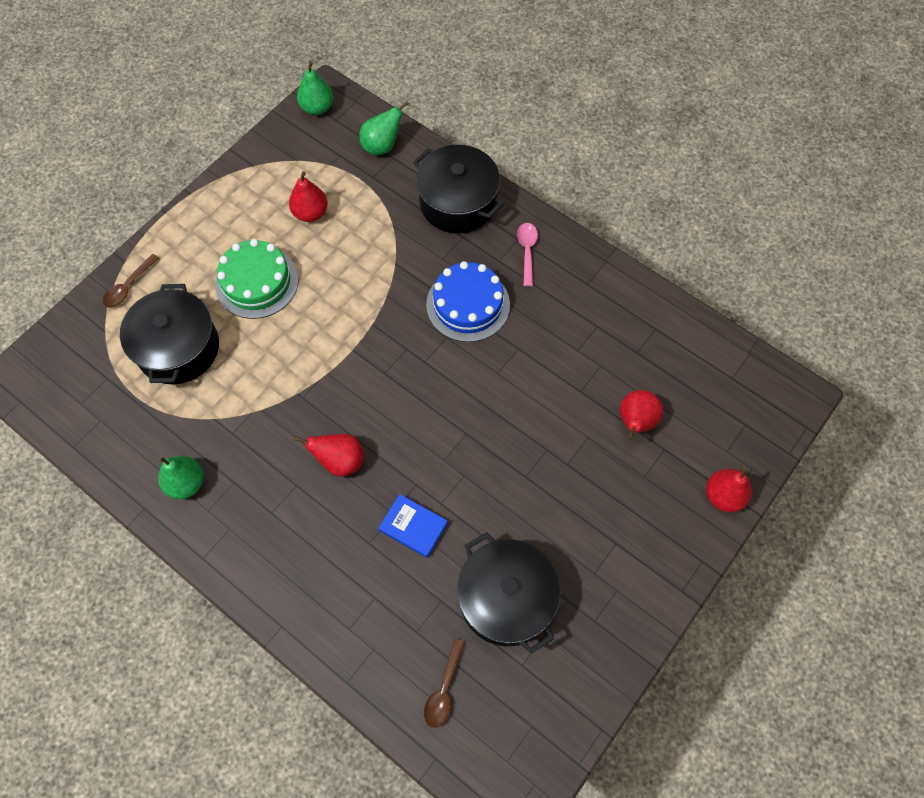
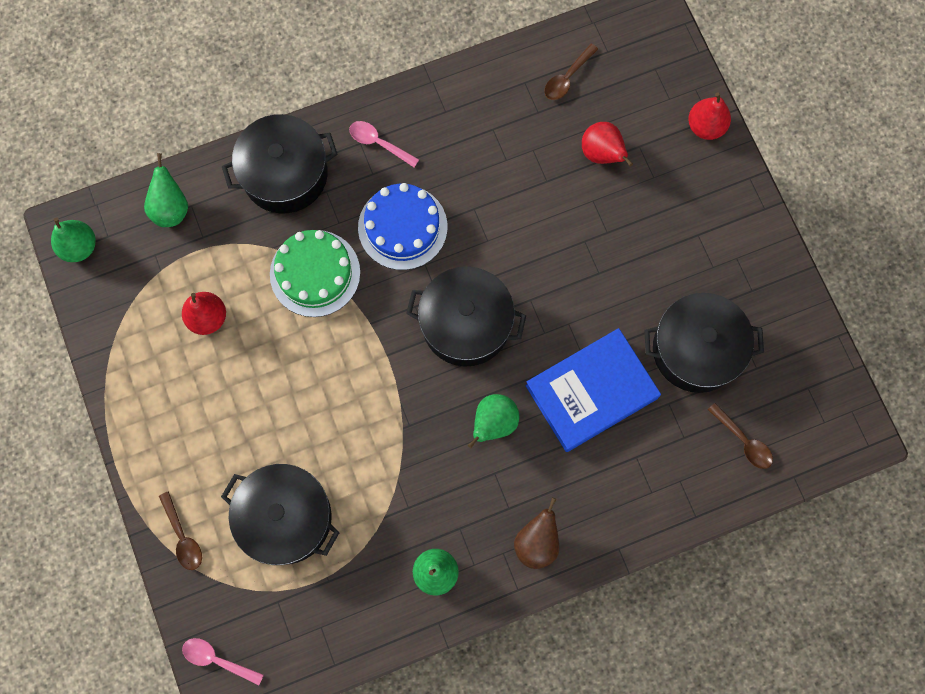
camera: 60 degrees left, 10 degrees up
green cake [215,239,298,319] -> green cake moved to [270,230,360,317]
red pear [293,434,364,477] -> green pear [468,394,519,448]
blue book [378,494,448,558] -> blue book [526,328,661,452], size x1.94
none -> pink spoon [182,638,264,685]
none -> black pot [406,266,526,366]
none -> brown pear [514,498,559,569]
none -> brown spoon [544,43,598,100]

